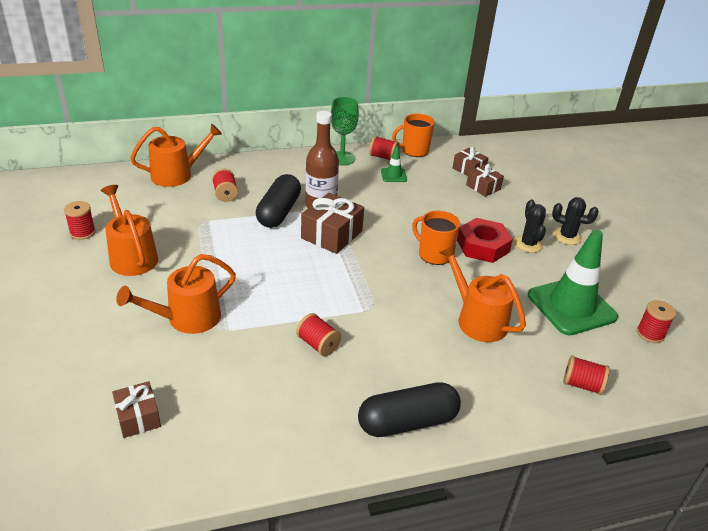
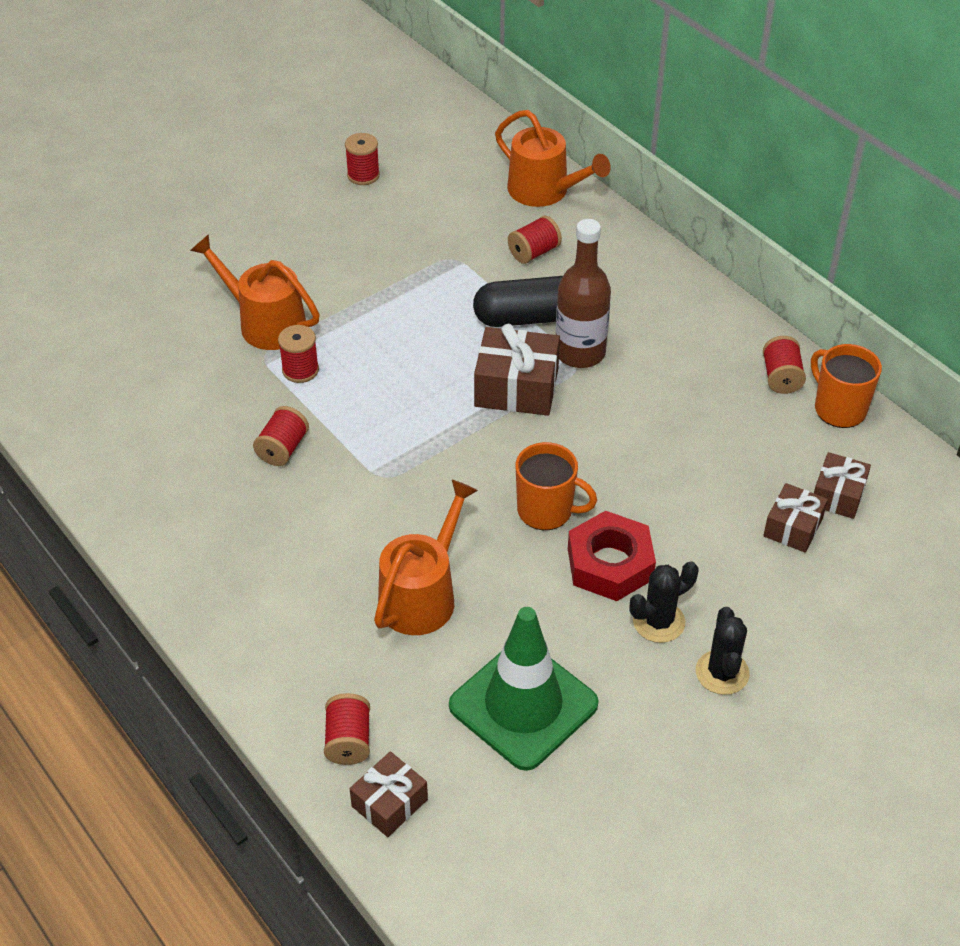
camera: 70 degrees right, 10 degrees up
orange watering can [101,185,158,276] -> none
brown gift [112,381,161,438] -> brown gift moved to [350,751,428,837]
green goblet [331,97,359,165] -> none
black capsule [358,382,461,437] -> none
green traffic cone [381,146,407,182] -> none
orange mug [412,211,460,265] -> orange mug turned 90 degrees clockwise [516,442,597,530]
red spool [637,300,676,343] -> red spool moved to [278,325,319,383]

